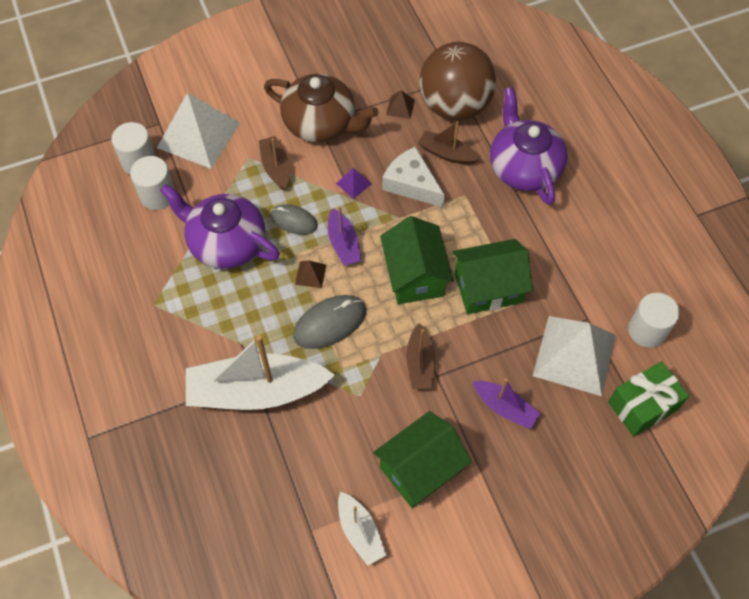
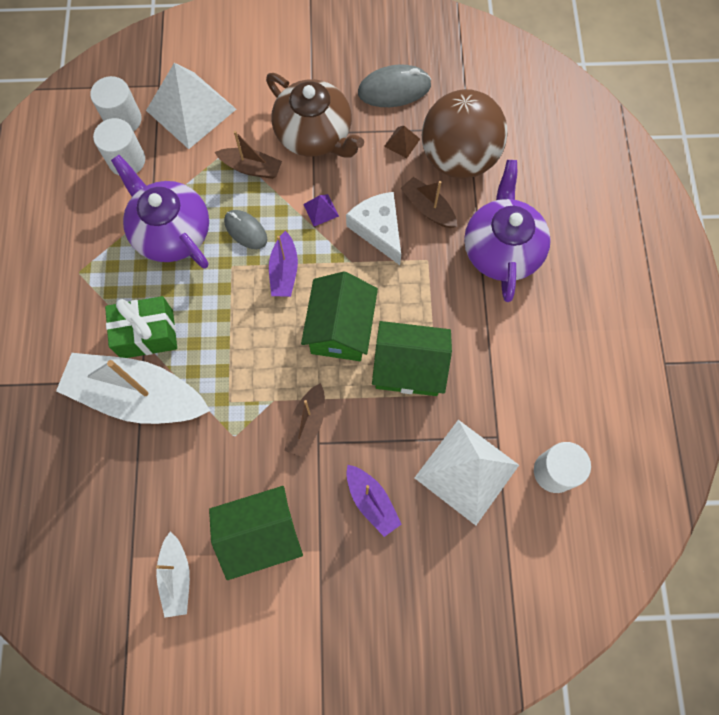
camera: 20 degrees right, 10 degrees up
brown boat [259,136,290,190] -> brown boat turned 105 degrees clockwise [215,131,282,179]
grey mouse [293,295,366,349] -> grey mouse moved to [358,65,431,107]
brown pyramid [295,260,326,288] -> none
green gift [608,361,689,437] -> green gift moved to [105,296,177,358]

